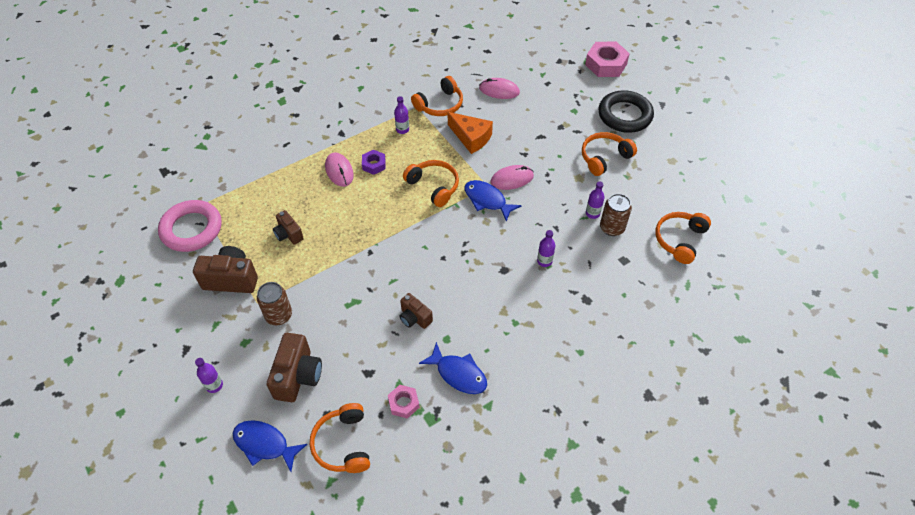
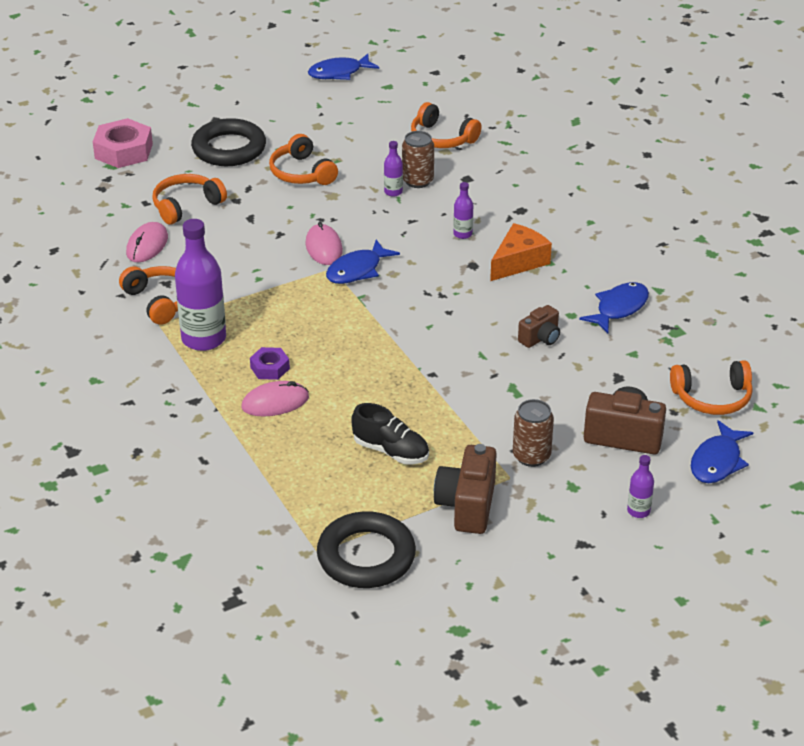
camera: 85 degrees left, 15 degrees down
pink ring [158,200,222,252] -> black ring [317,511,416,588]
brown camera [273,210,304,245] -> black shoe [351,403,429,464]
pink nut [388,385,420,419] -> none
purple bottle [394,96,409,134] -> purple bottle [175,219,226,351], size x2.17
orange headphones [403,160,459,207] -> orange headphones moved to [152,174,227,225]
orange cheese [448,112,493,154] -> orange cheese moved to [490,223,552,281]
none -> blue fish [308,54,379,80]

